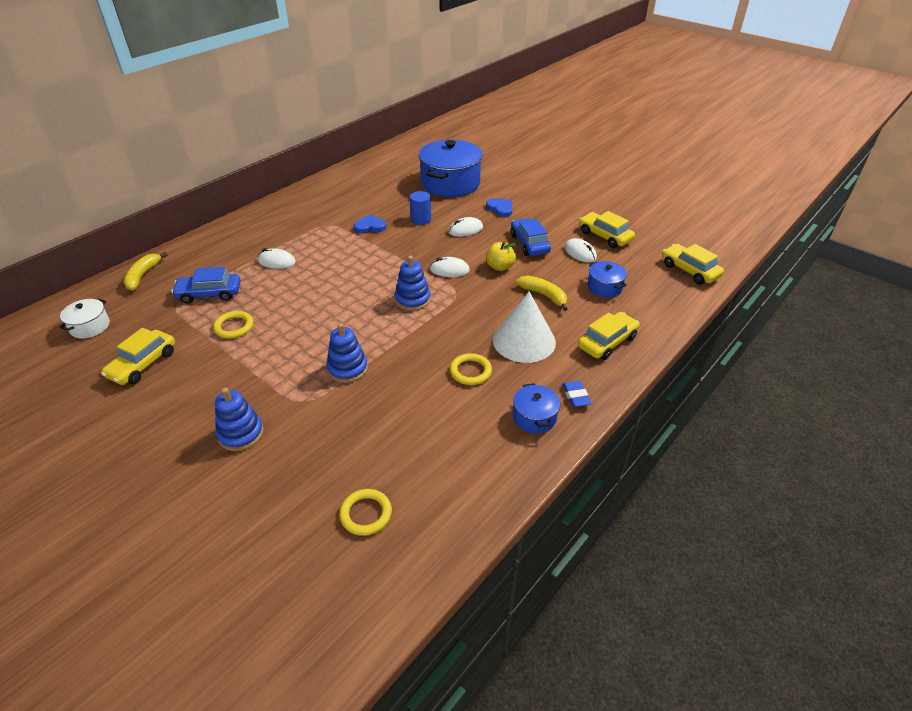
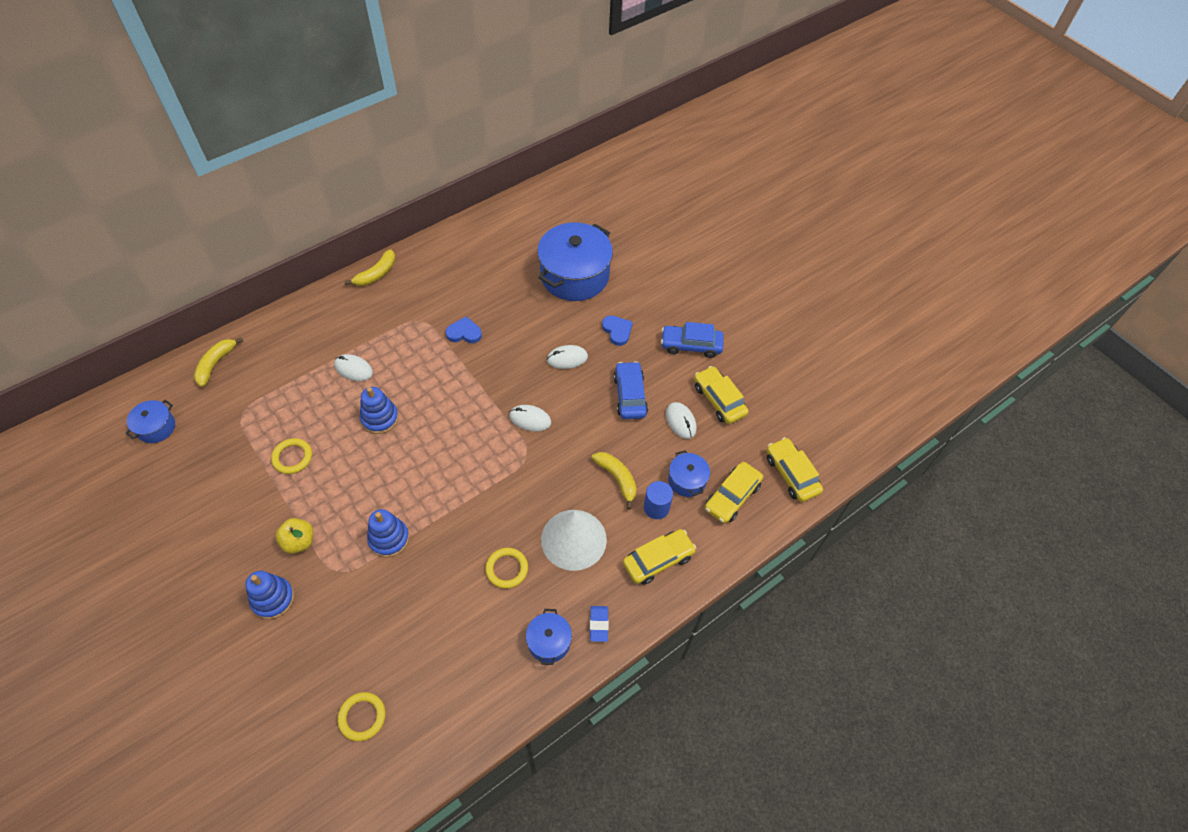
camera: 10 degrees right, 15 degrees up
white pot [60,299,110,339] -> blue pot [125,400,175,443]
yellow car [101,328,175,385] -> yellow car moved to [705,462,763,524]
blue car [172,267,241,303] -> blue car moved to [661,322,724,358]
blue stacking toy [395,256,431,311] -> blue stacking toy moved to [360,387,399,434]
blue cylinder [410,191,431,225] -> blue cylinder moved to [644,481,673,519]
yellow apple [486,241,516,271] -> yellow apple moved to [276,518,313,554]
none -> yellow banana [345,249,395,286]

